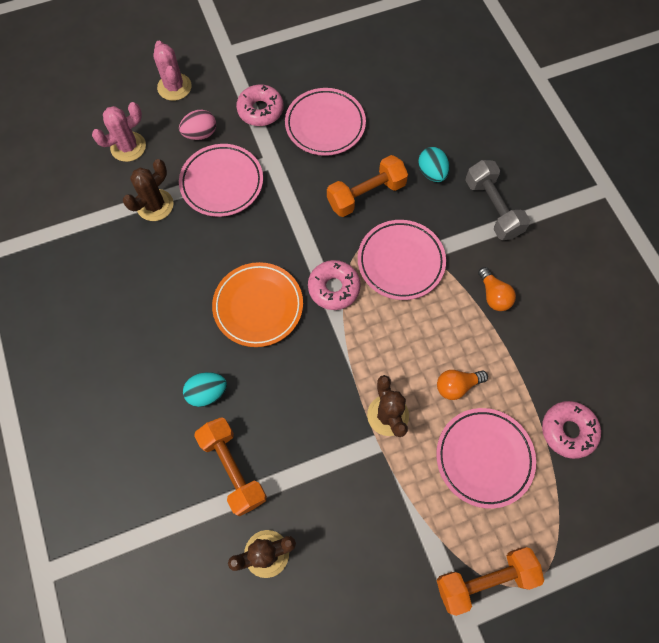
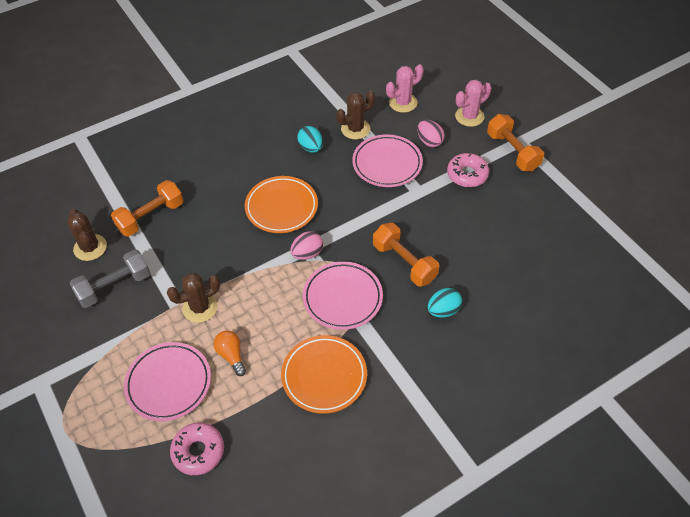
camera: 80 degrees right, 15 degrees down
pink cactus [92,102,146,162] -> pink cactus turned 75 degrees counterclockwise [386,64,424,113]
brown cactus [123,159,174,221] -> brown cactus turned 60 degrees counterclockwise [336,91,375,139]
turquoise egg [183,372,227,407] -> turquoise egg moved to [297,126,323,153]
pink plate [285,88,366,156] -> none
pink donut [308,260,361,310] -> pink egg [290,231,323,260]
orange dumbbell [437,547,544,616] -> orange dumbbell moved to [487,114,544,171]
grey dumbbell [465,160,530,240] -> grey dumbbell moved to [70,249,150,308]
orange light bulb [478,267,516,311] -> orange plate [281,335,367,414]

